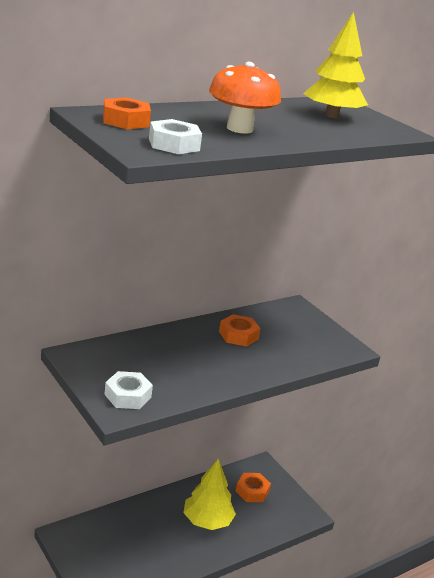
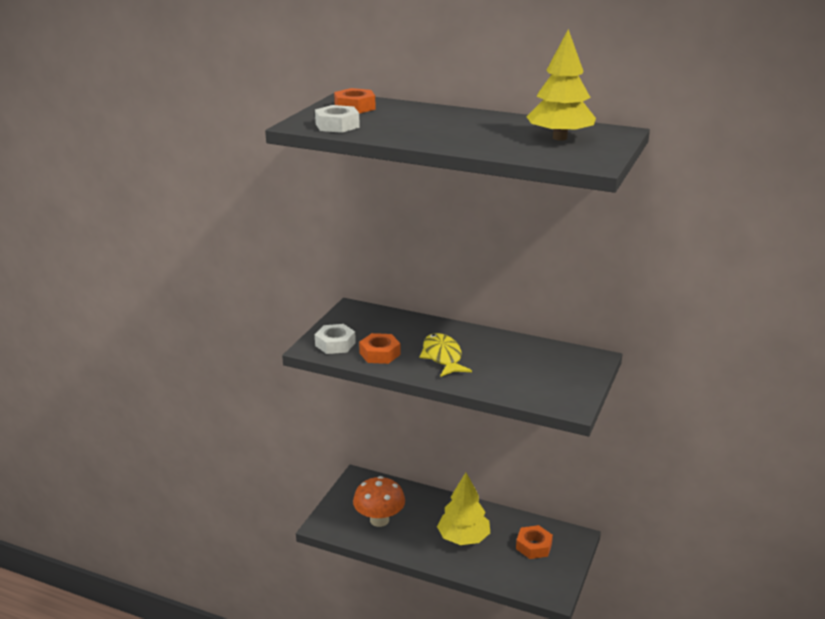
camera: 60 degrees right, 0 degrees up
orange mushroom [209,62,281,134] -> orange mushroom moved to [353,476,405,527]
orange nut [219,314,261,347] -> orange nut moved to [359,333,401,364]
none -> yellow fish [419,333,472,377]

